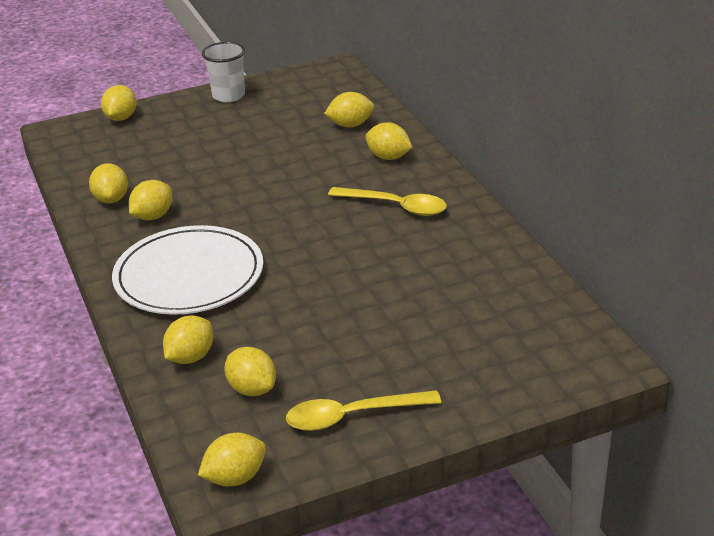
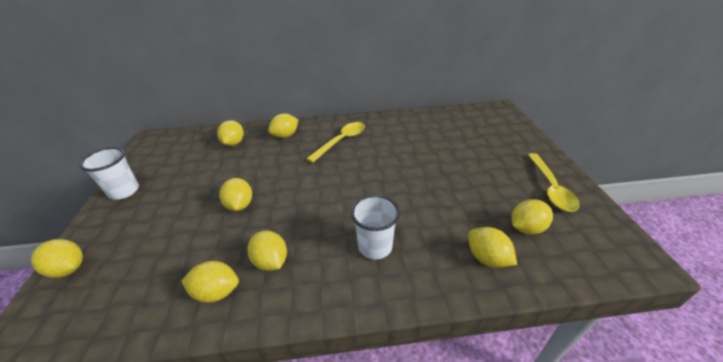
camera: 75 degrees left, 5 degrees up
white plate [112,225,263,315] -> white cup [351,195,400,259]
yellow lemon [198,433,266,486] -> yellow lemon moved to [219,178,252,211]

